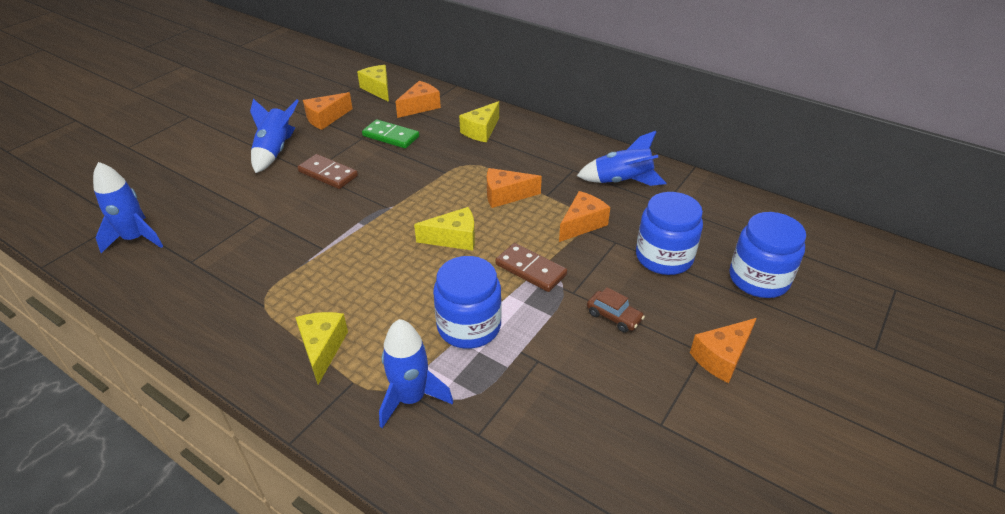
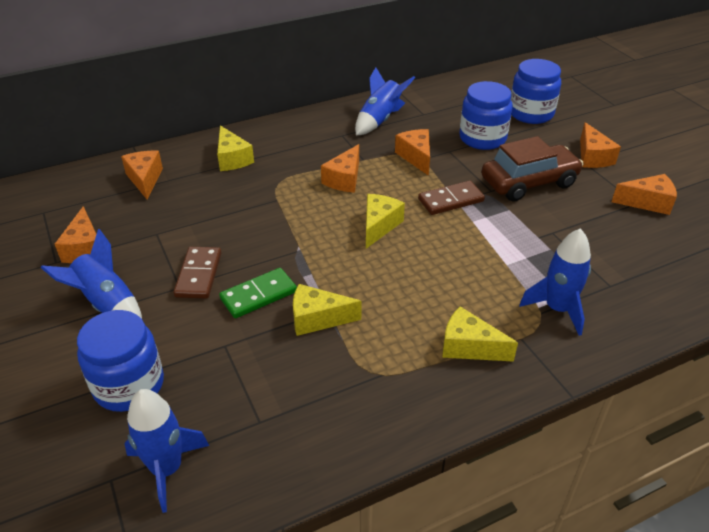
camera: 60 degrees left, 0 degrees up
brown domino [297,154,358,189] -> brown domino turned 60 degrees counterclockwise [174,247,221,298]
yellow cheese [357,65,389,102] -> yellow cheese moved to [293,284,362,336]
green domino [362,119,419,148] -> green domino moved to [219,268,297,318]
blue jar [433,256,502,349] -> blue jar moved to [77,310,164,412]
brown car [587,287,645,333] -> brown car [481,136,584,202], size x2.14
none -> orange cheese [612,174,677,215]

